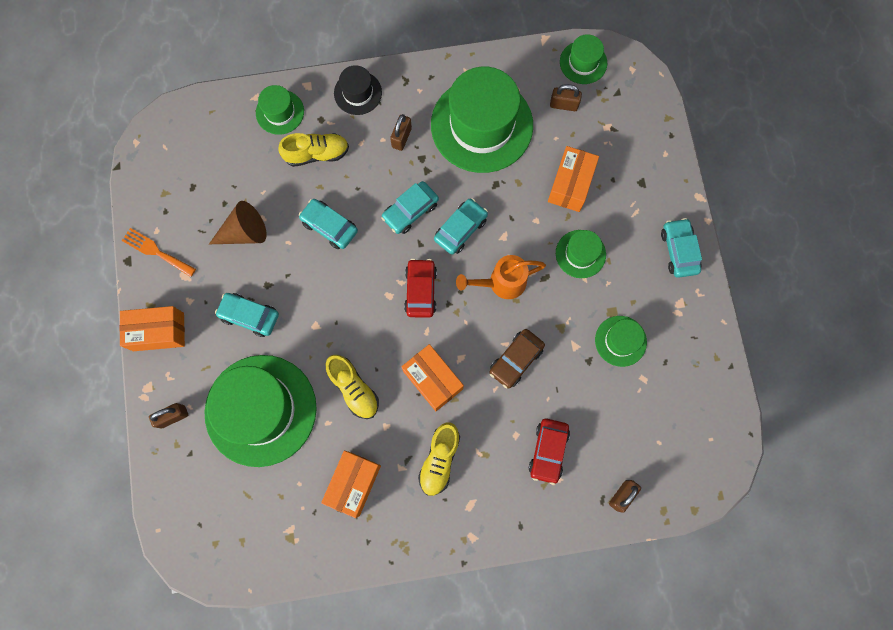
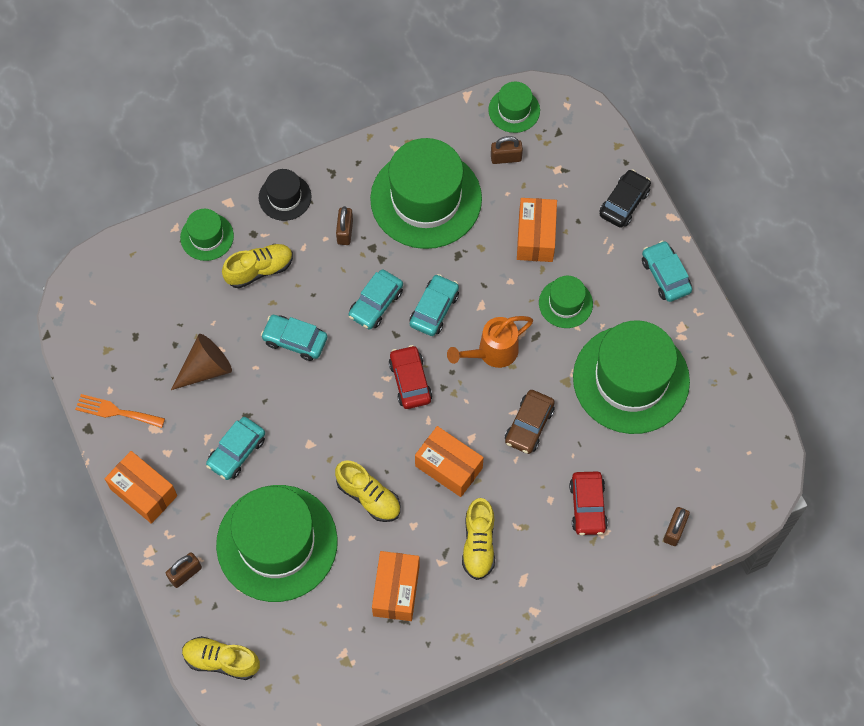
camera: 15 degrees left, 10 degrees down
orange box [119,306,185,351] -> orange box turned 60 degrees clockwise [105,451,177,524]
turquoise car [215,293,279,337] -> turquoise car turned 60 degrees counterclockwise [206,417,265,480]
green hat [595,316,647,367] -> green hat [573,320,690,434], size x2.11
none -> yellow shoe [182,636,260,680]
none -> black car [600,169,651,228]

